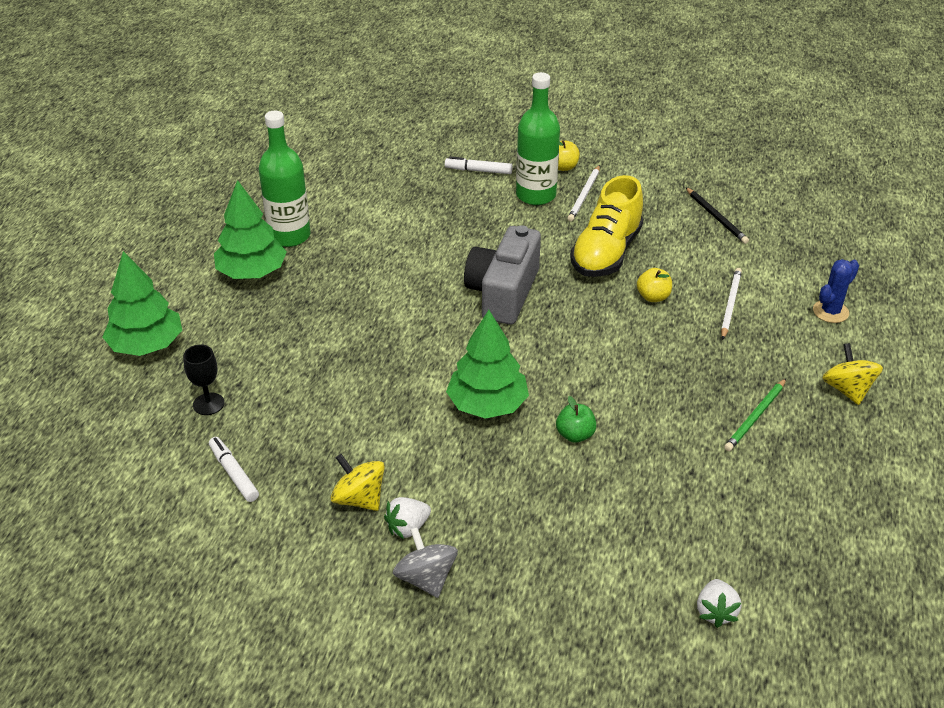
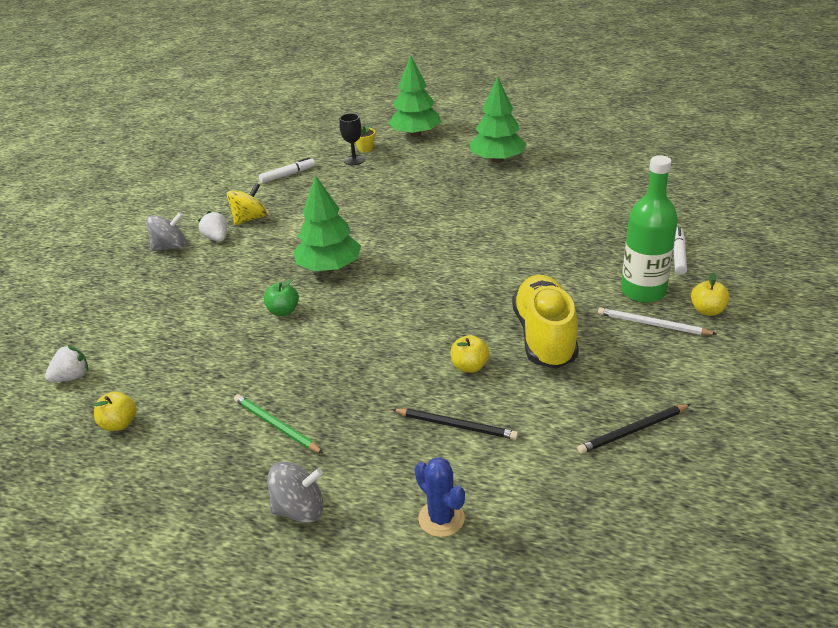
camera: 95 degrees right, 5 degrees down
green bottle [259,111,310,247] -> none
grey camera [464,225,541,325] -> none
yellow shoe [570,175,643,277] -> yellow shoe turned 60 degrees clockwise [512,275,579,369]
white strawberry [697,579,741,628] -> white strawberry turned 135 degrees clockwise [45,345,88,382]
white pencil [721,268,742,340] -> black pencil [392,409,518,440]
yellow spinning top [822,343,883,405] -> grey spinning top [267,462,323,523]
none -> yellow apple [94,392,136,431]
none -> yellow flower pot [356,124,375,152]

